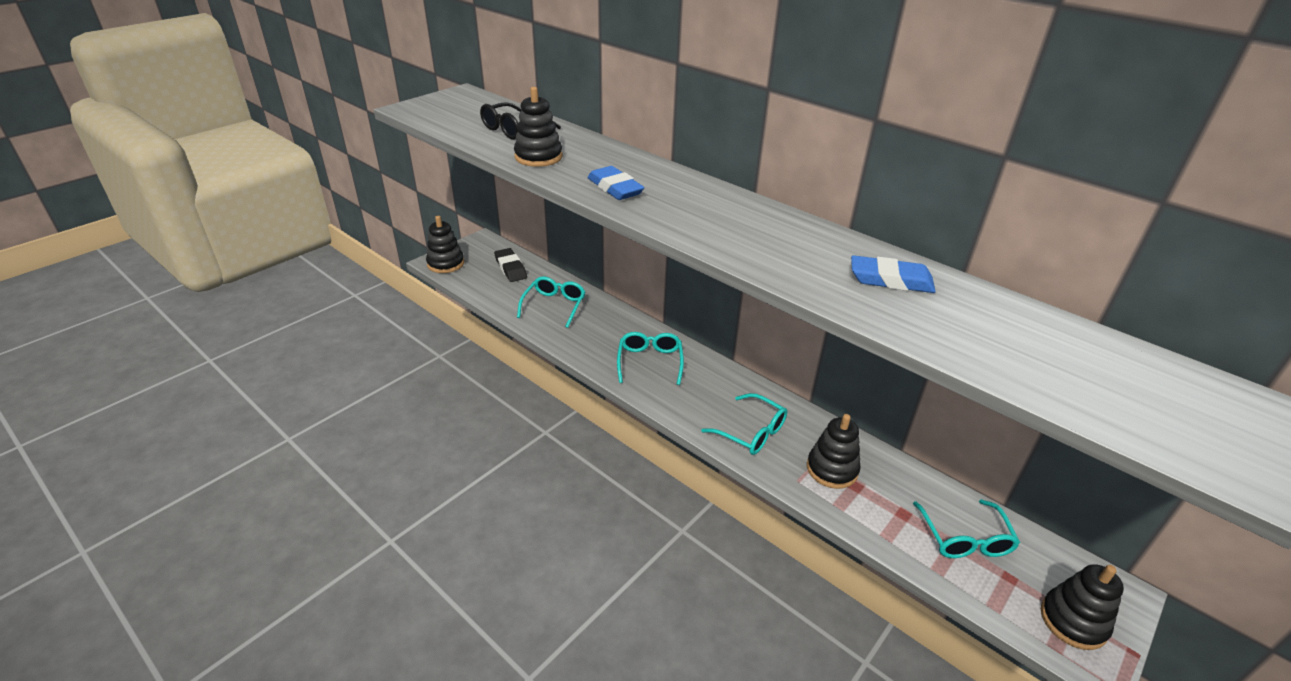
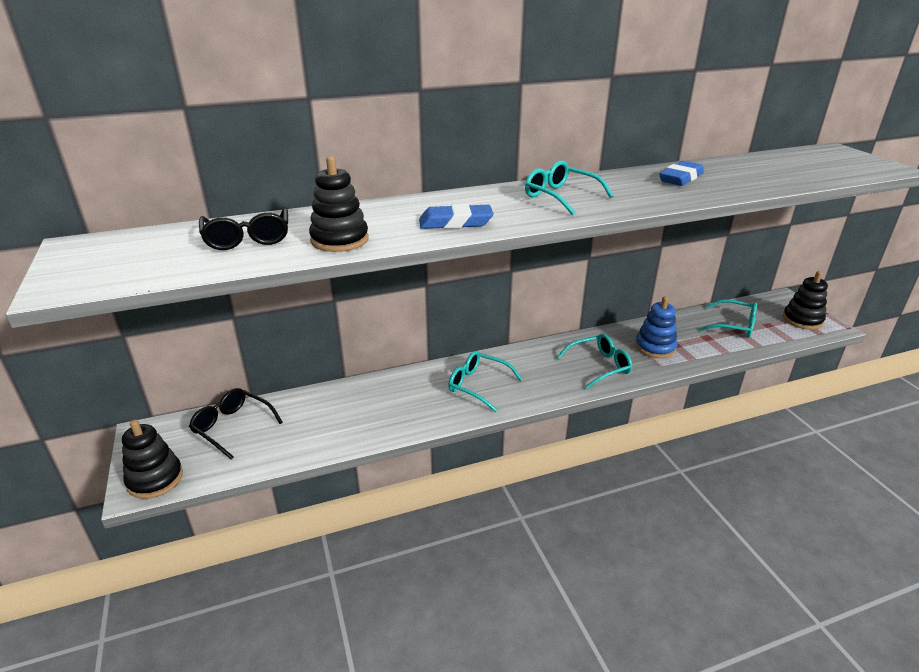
camera: 60 degrees left, 5 degrees down
black eraser [494,248,527,282] -> black glasses [189,388,283,460]
turquoise glasses [517,276,586,328] -> turquoise glasses moved to [525,160,613,215]
black stacking toy [807,414,861,489] -> blue stacking toy [635,296,677,358]

